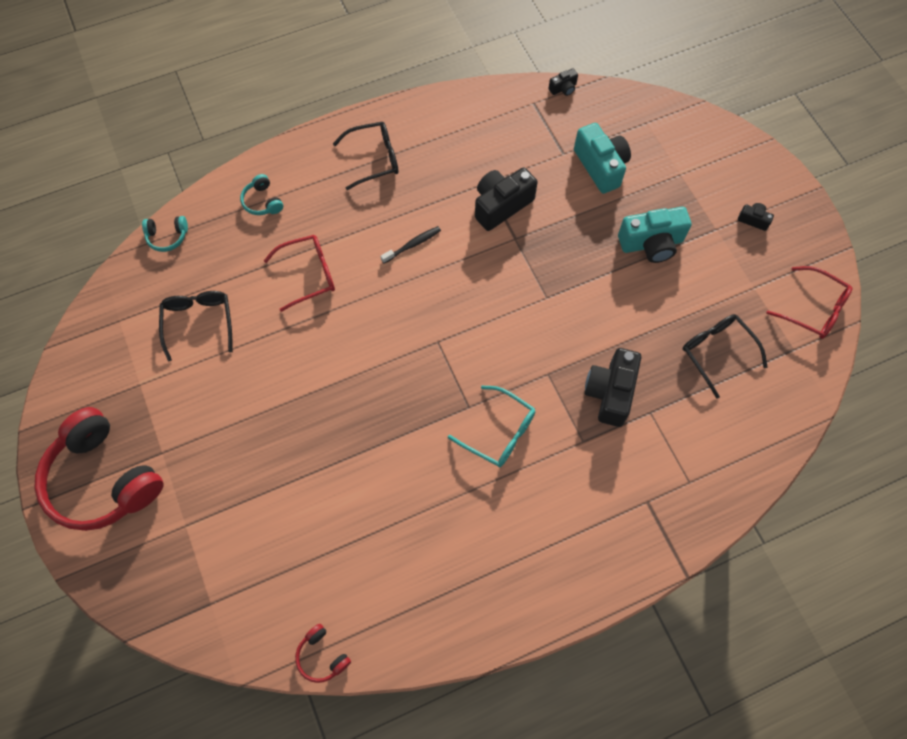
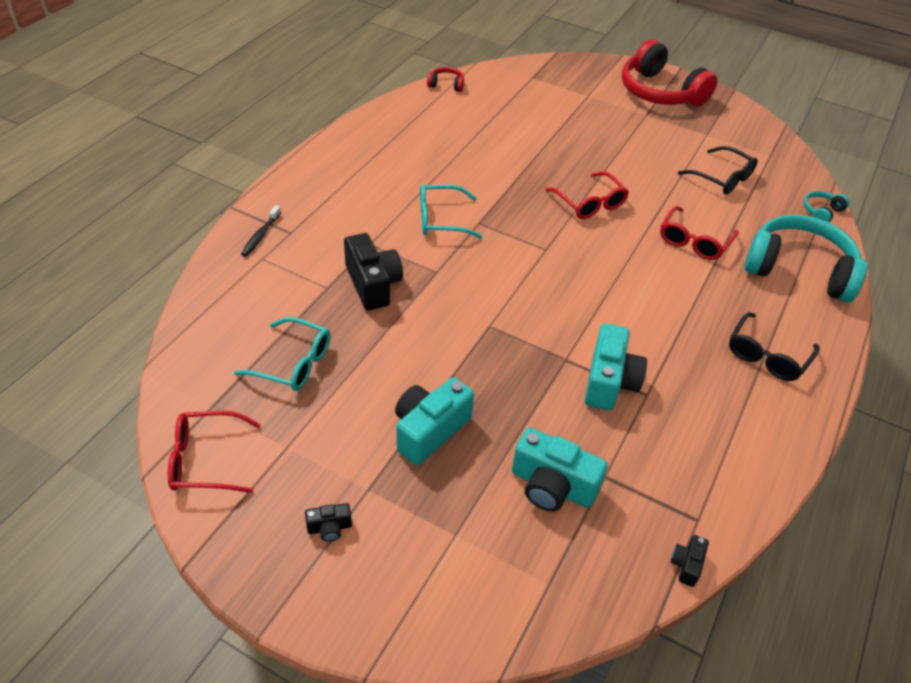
camera: 140 degrees right, 20 degrees down
red headphones [34,407,163,531] -> red headphones turned 135 degrees counterclockwise [622,40,717,107]
turquoise headphones [240,174,283,215] -> turquoise headphones [744,215,868,302], size x2.39
black toothbrush [380,226,441,263] -> black toothbrush moved to [241,205,281,257]
black camera [475,167,538,231] -> turquoise camera [585,323,647,410]
black glasses [682,314,768,399] -> turquoise glasses [234,317,330,391]
none -> red glasses [546,172,629,219]

